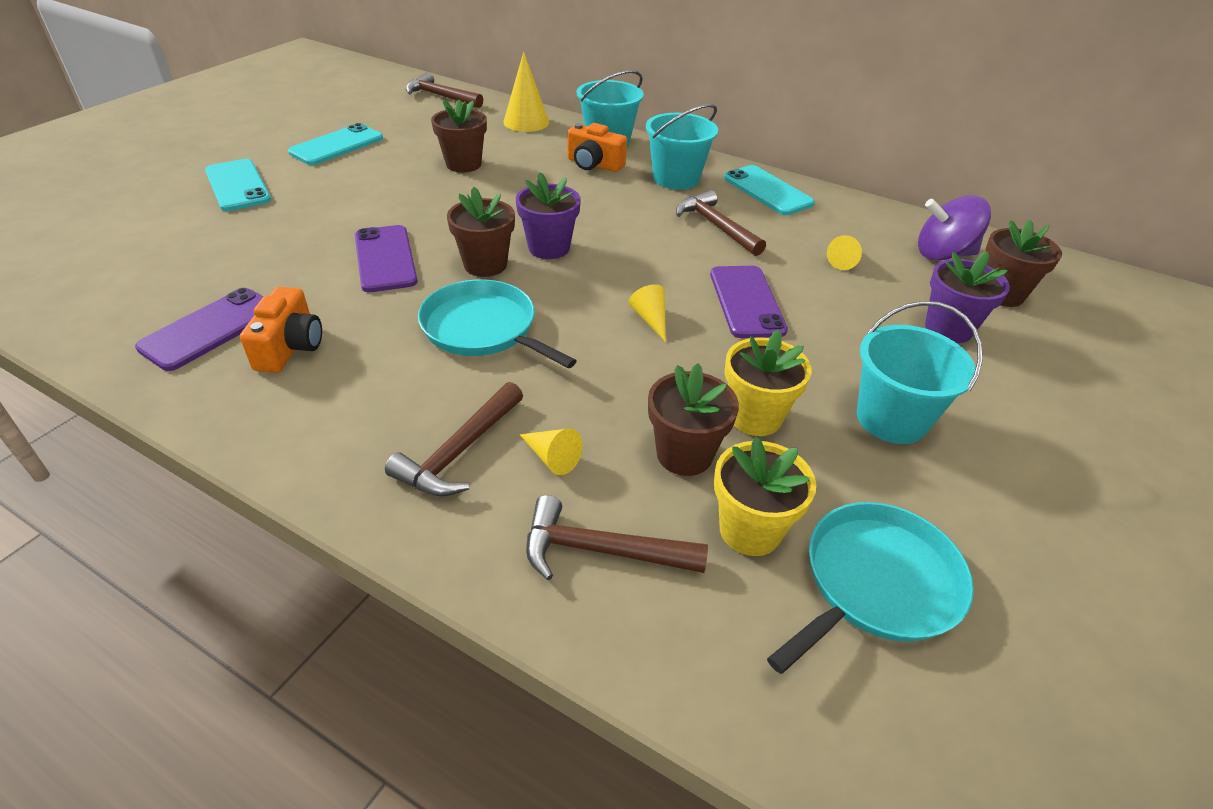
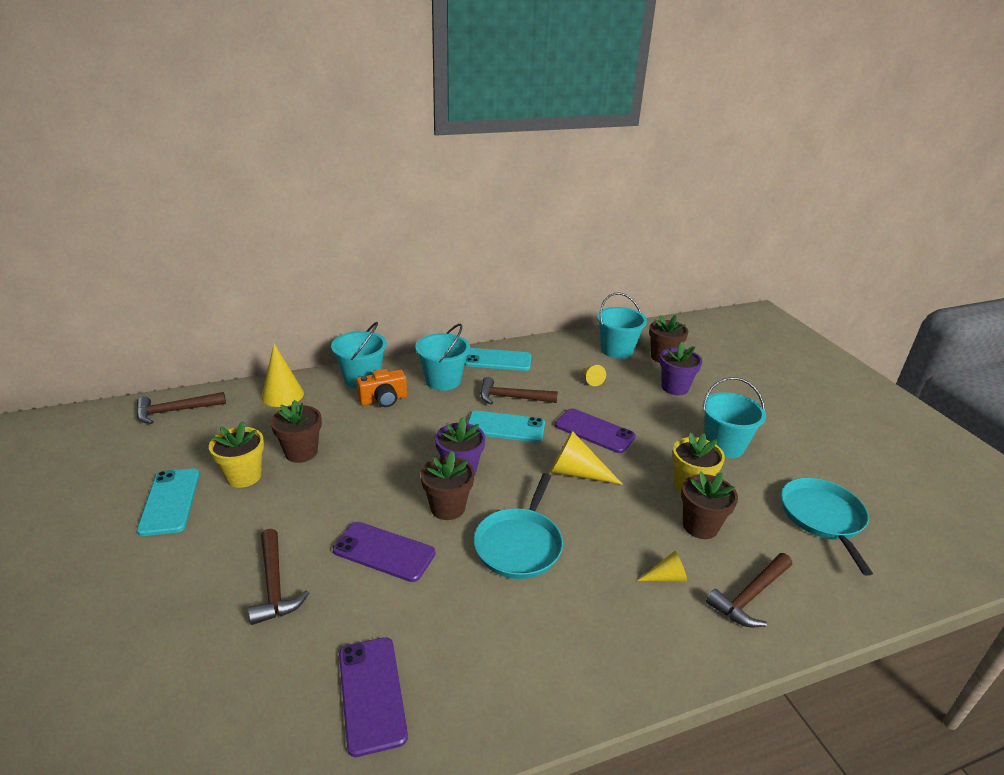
camera: 50 degrees left, 10 degrees down
turquoise phone [205,159,271,211] -> turquoise phone moved to [468,411,545,442]
orange camera [240,287,322,373] -> none
brown hammer [385,382,523,497] -> brown hammer moved to [248,529,309,625]
turquoise pan [418,279,577,368] -> turquoise pan turned 60 degrees counterclockwise [474,473,563,579]
yellow cone [629,284,666,342] -> yellow cone [551,431,623,485], size x1.76
yellow flower pot [714,437,816,556] -> yellow flower pot moved to [209,421,264,488]
purple spinning top [918,195,991,261] -> turquoise bucket [597,293,647,359]

